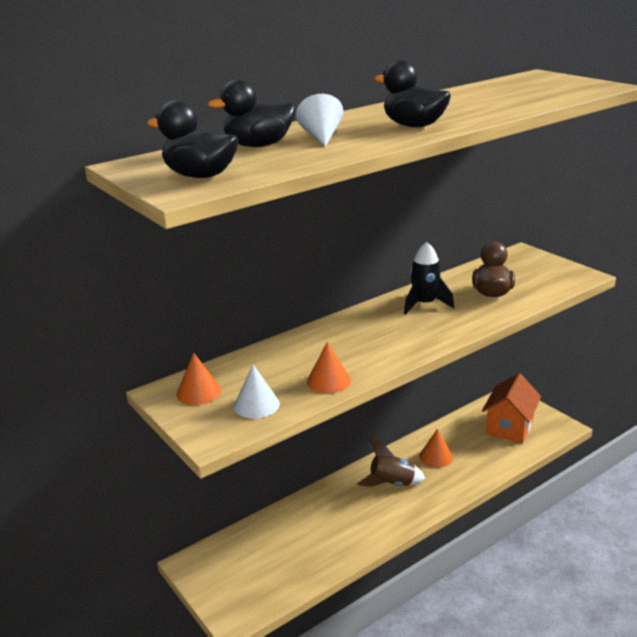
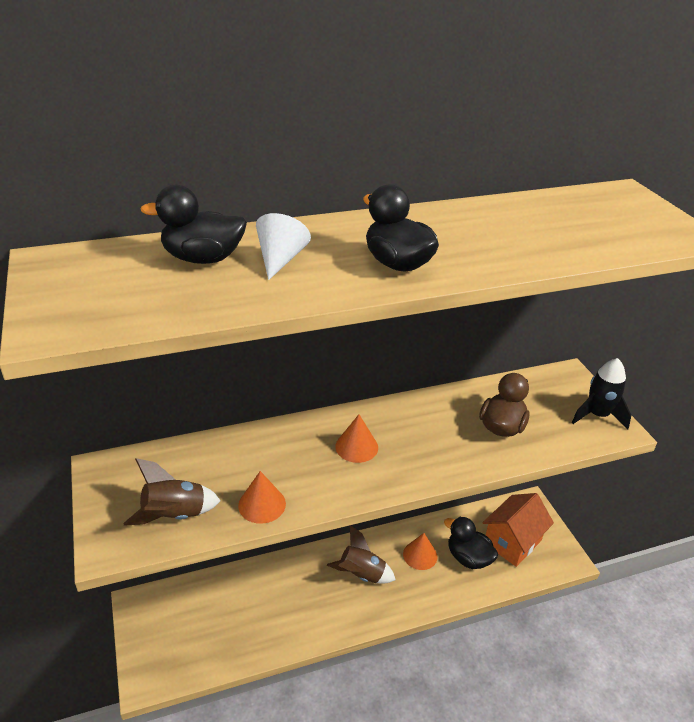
camera: 15 degrees right, 10 degrees up
black duck [147,100,238,178] -> black duck moved to [444,516,498,569]
orange cone [176,353,221,405] -> orange cone moved to [335,414,378,463]
white cone [234,365,280,419] -> brown rocket [124,458,221,526]
black rocket [404,242,454,315] -> black rocket moved to [572,358,631,429]

